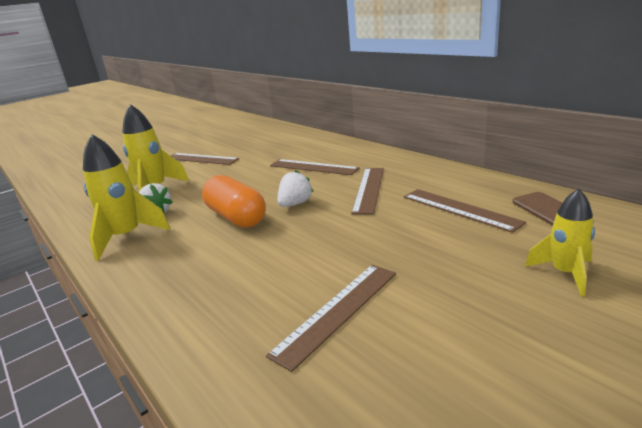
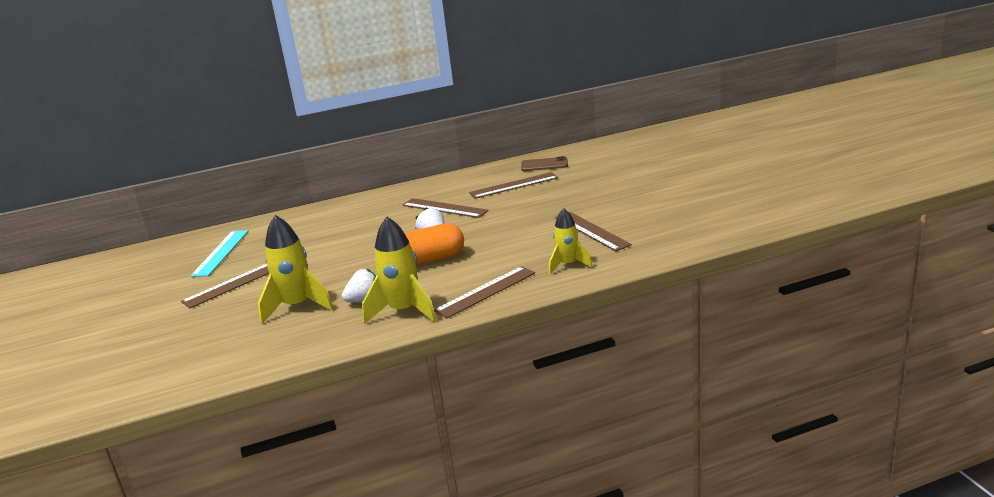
camera: 70 degrees left, 0 degrees up
brown ruler [270,159,360,175] -> brown ruler moved to [434,266,535,318]
yellow rocket [525,188,595,297] -> yellow rocket moved to [549,208,593,274]
none -> turquoise ruler [191,230,248,277]

